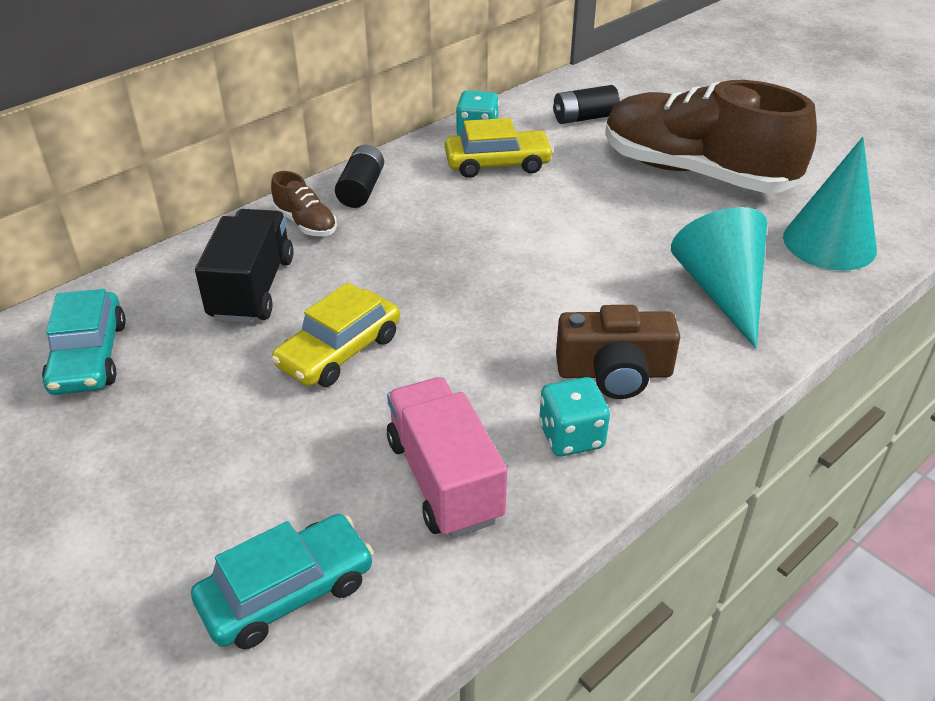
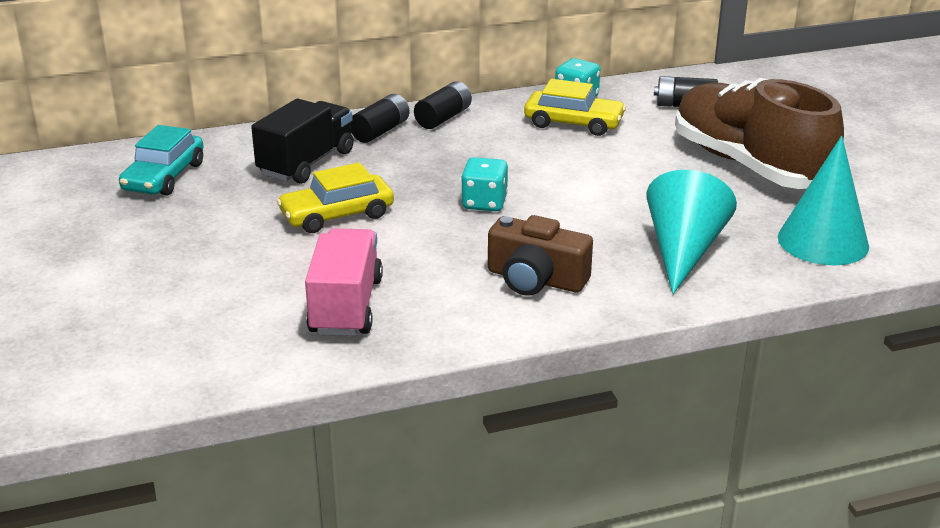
camera: 25 degrees right, 10 degrees down
turquoise car [191,514,374,649] -> none
brown shoe [271,171,337,236] -> black battery [351,94,409,143]
turquoise dice [539,377,610,456] -> turquoise dice moved to [461,157,508,211]

